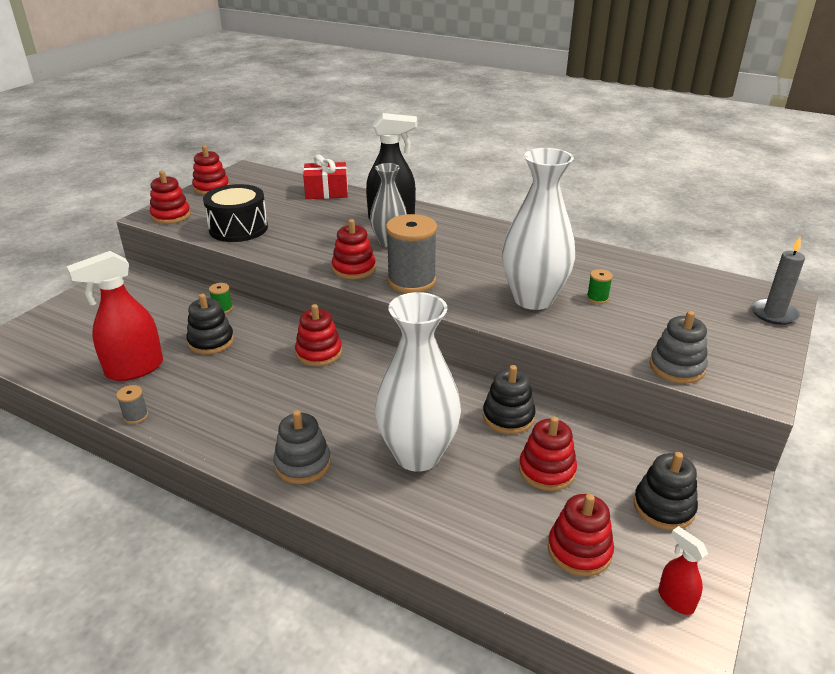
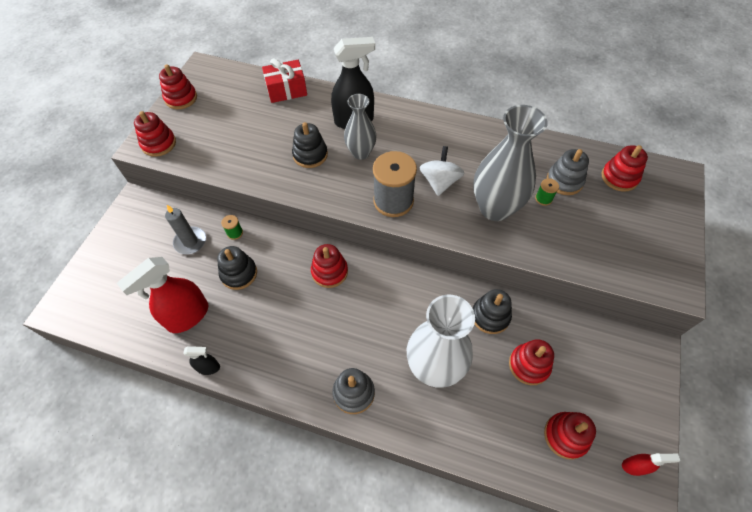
camera: 10 degrees left, 25 degrees up
grey spool [116,385,148,424] -> black spray bottle [183,346,220,375]
black drum [203,184,268,242] -> none
red stacking toy [332,219,376,279] -> red stacking toy moved to [602,145,648,192]
white vase [502,148,575,310] -> grey vase [473,105,548,221]
black stacking toy [633,452,698,530] -> black stacking toy moved to [292,122,328,168]
grey stacking toy [650,311,708,384] -> grey stacking toy moved to [547,149,589,195]
red spray bottle [658,526,708,615] -> red spray bottle turned 135 degrees clockwise [622,453,680,476]
grey candle [751,237,805,325] -> grey candle moved to [165,205,206,254]
none -> white spinning top [419,146,465,196]

